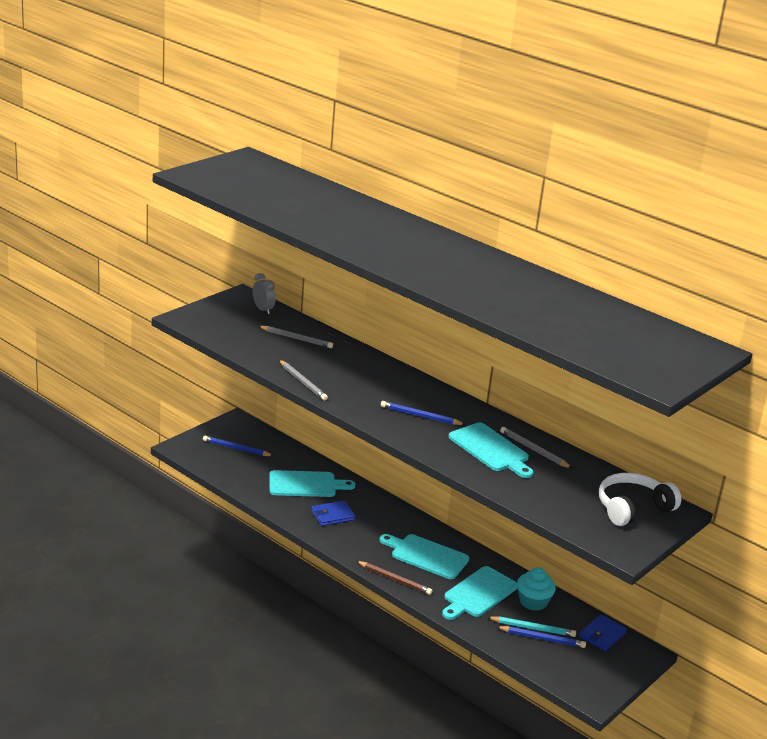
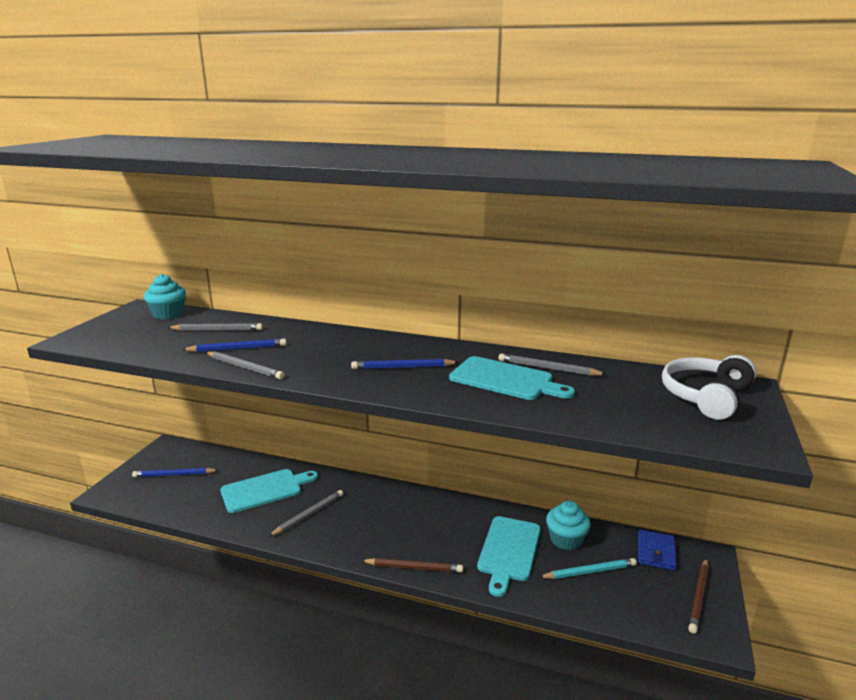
camera: 20 degrees left, 5 degrees down
grey clock [253,273,275,314] -> turquoise cupcake [144,274,186,319]
blue wallet [311,500,355,526] -> grey pencil [268,490,343,537]
turquoise cutting board [379,534,469,579] -> none
blue pencil [497,626,586,648] -> blue pencil moved to [182,339,287,352]
none -> brown pencil [688,558,709,633]

